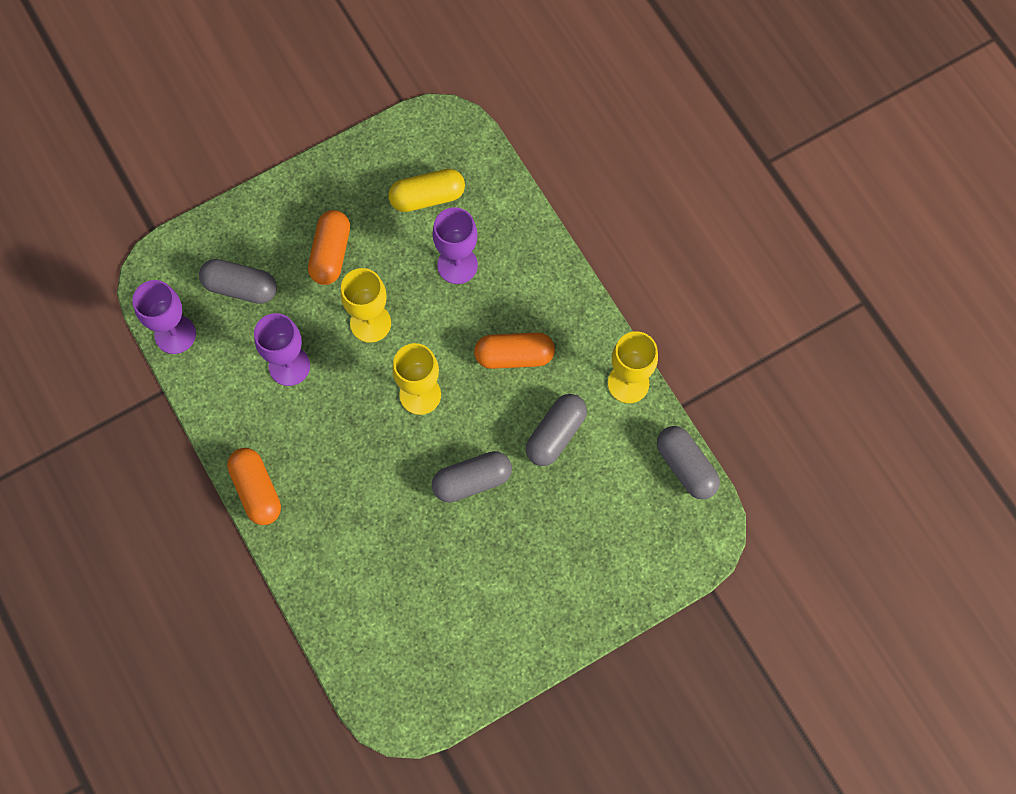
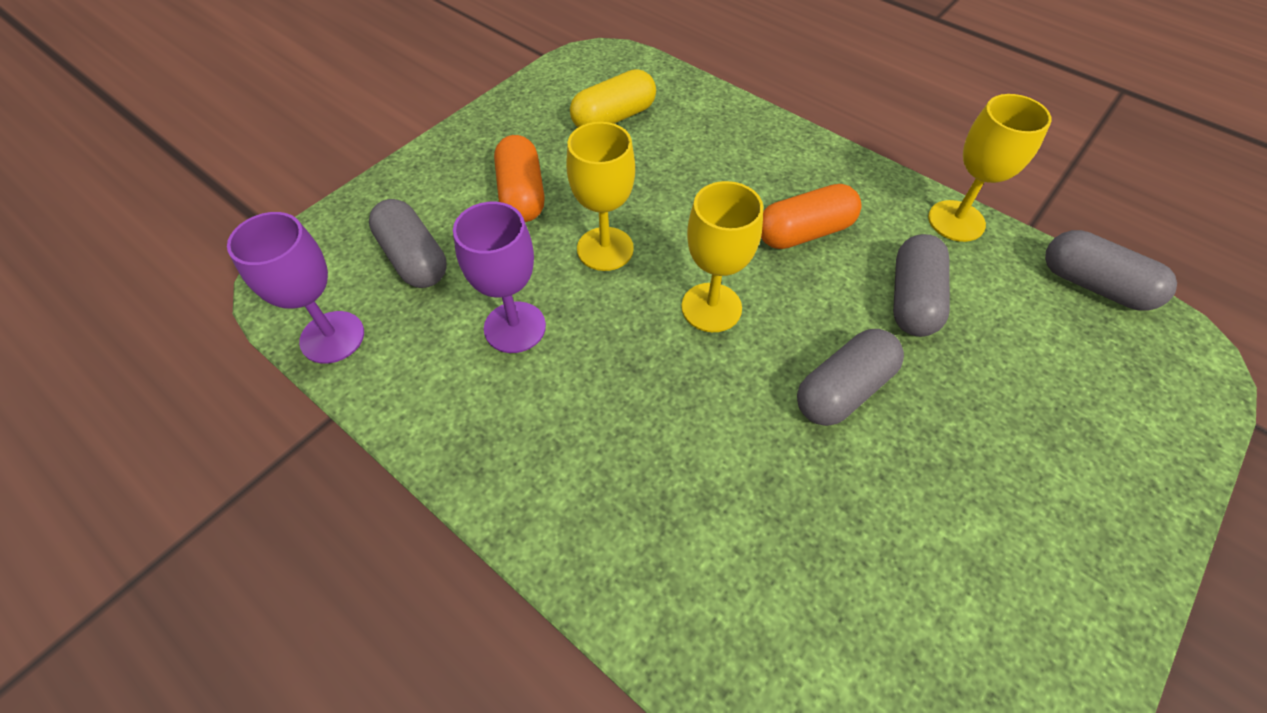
camera: 20 degrees left, 15 degrees down
grey capsule [199,259,277,304] -> grey capsule turned 60 degrees clockwise [369,199,447,288]
orange capsule [227,448,281,525] -> none
purple goblet [433,207,478,284] -> none

